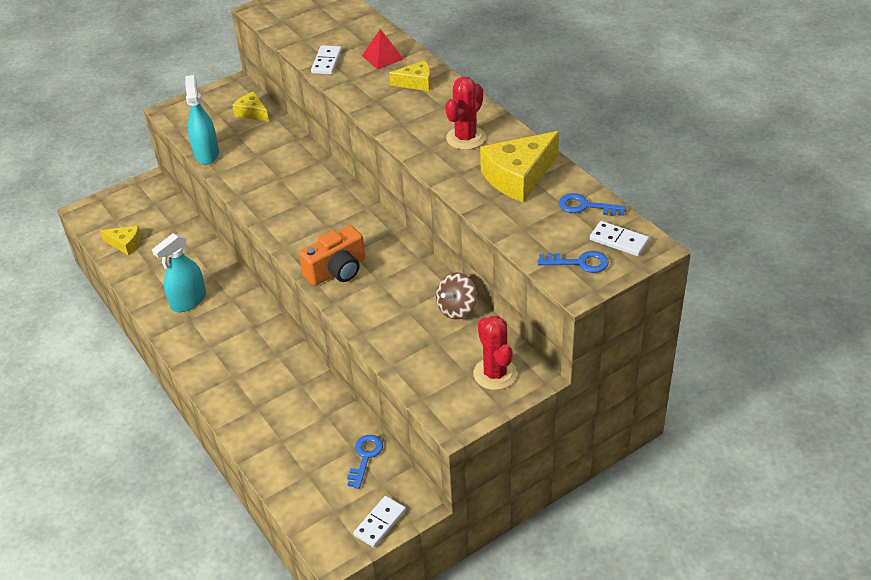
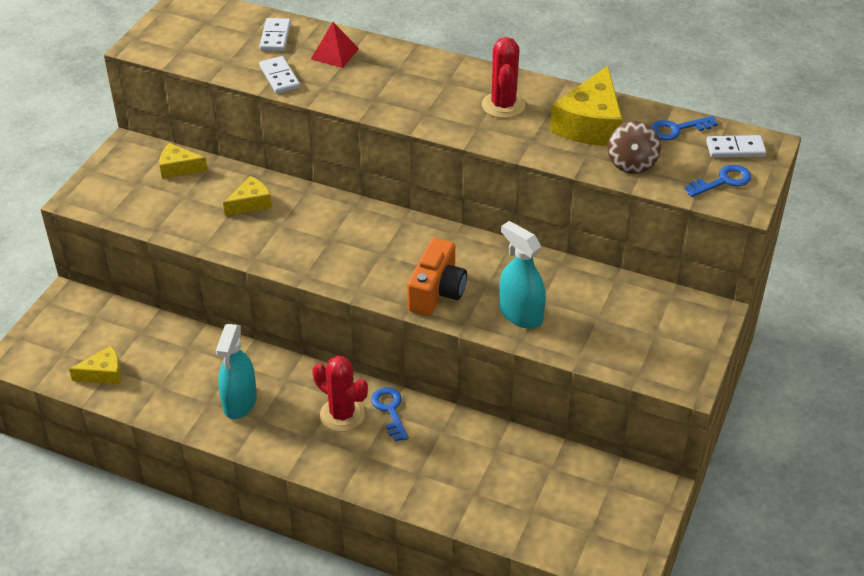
camera: 35 degrees left, 0 degrees up
turquoise spray bottle [185,75,219,164] -> turquoise spray bottle moved to [499,221,546,329]
blue key [347,435,383,489] -> blue key moved to [371,387,409,442]
white domino [353,496,406,547] -> white domino moved to [259,18,291,51]
yellow cheese [389,60,431,91] -> yellow cheese moved to [223,176,272,216]
brown spinning top [436,272,477,320] -> brown spinning top moved to [608,121,661,174]
red cactus [473,316,517,390] -> red cactus moved to [312,356,368,432]

